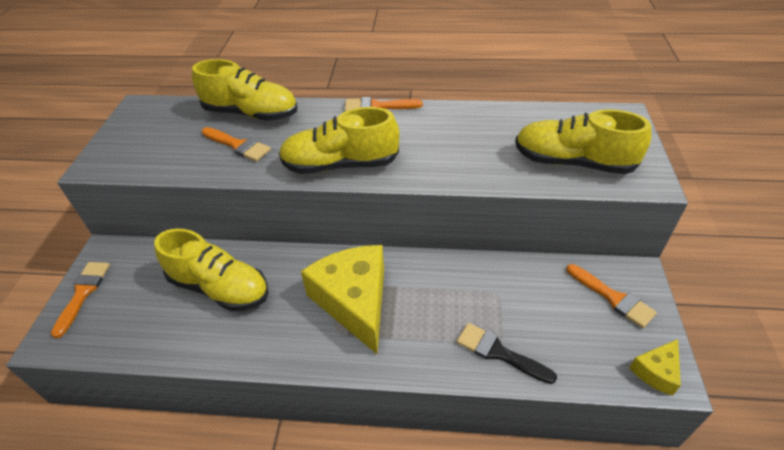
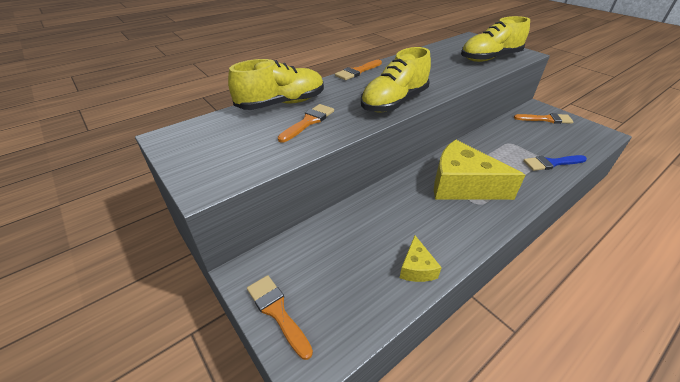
camera: 45 degrees left, 5 degrees down
yellow shoe [154,229,268,311] -> none
orange brush [202,127,271,162] -> orange brush turned 45 degrees counterclockwise [278,104,334,143]
black brush [457,323,557,384] -> blue brush [523,155,587,171]
yellow cheese [629,339,681,396] -> yellow cheese moved to [400,236,442,282]

